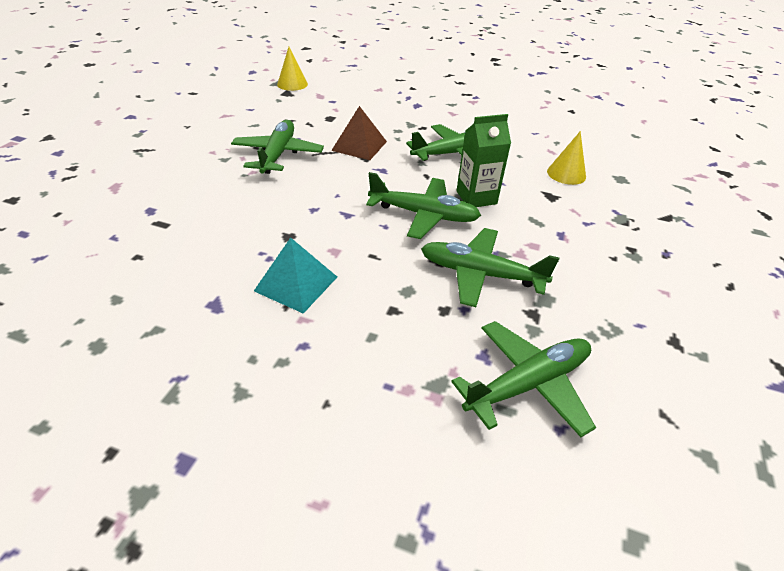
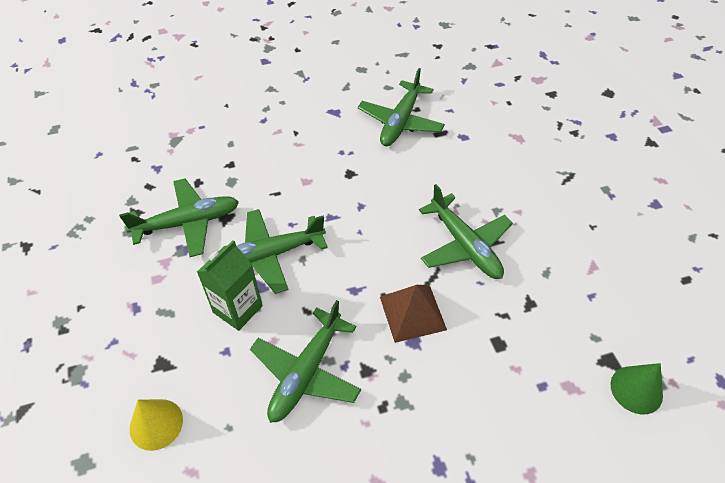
camera: 145 degrees right, 10 degrees up
turquoise pyramid [254,237,337,314] -> none
yellow cone [277,47,308,91] -> green cone [611,363,663,415]
green plane [451,321,596,437] -> green plane moved to [358,68,445,146]

